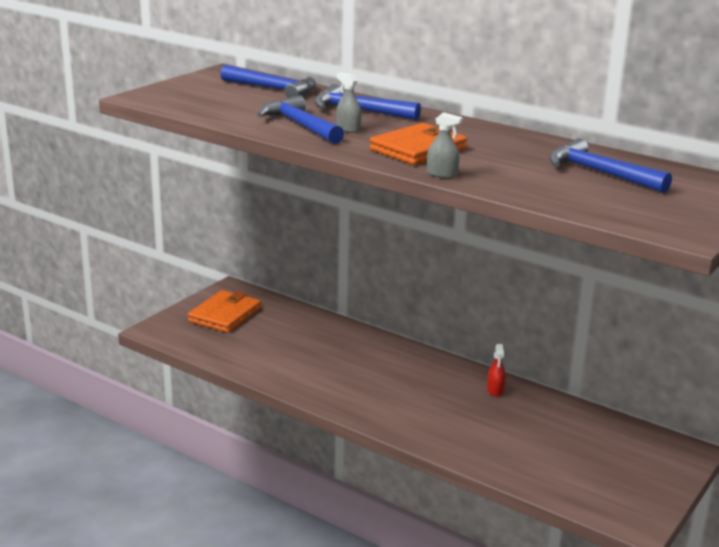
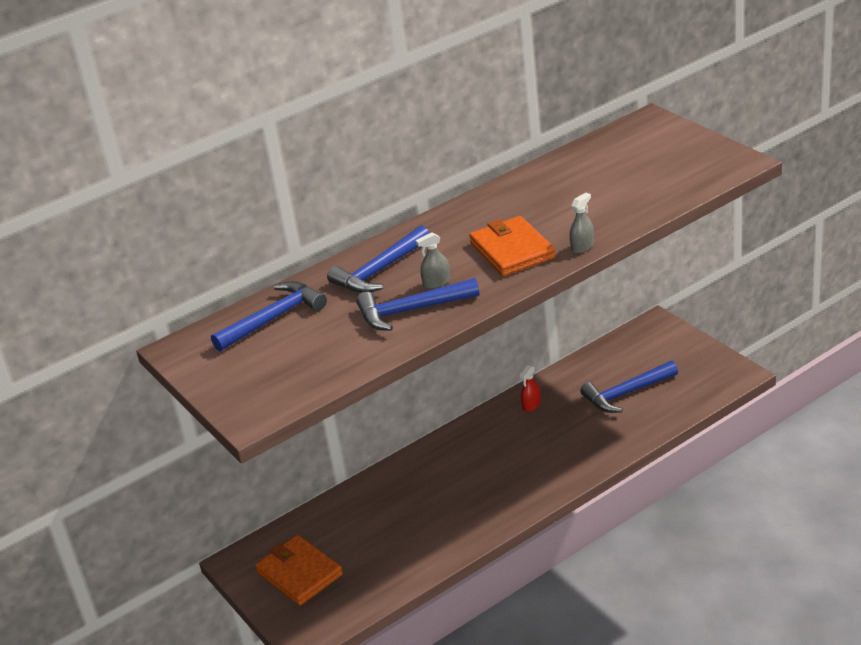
camera: 65 degrees left, 10 degrees up
red spray bottle [487,344,506,397] -> red spray bottle turned 105 degrees clockwise [519,365,541,412]
blue hammer [549,138,672,193] -> blue hammer moved to [580,361,678,413]

